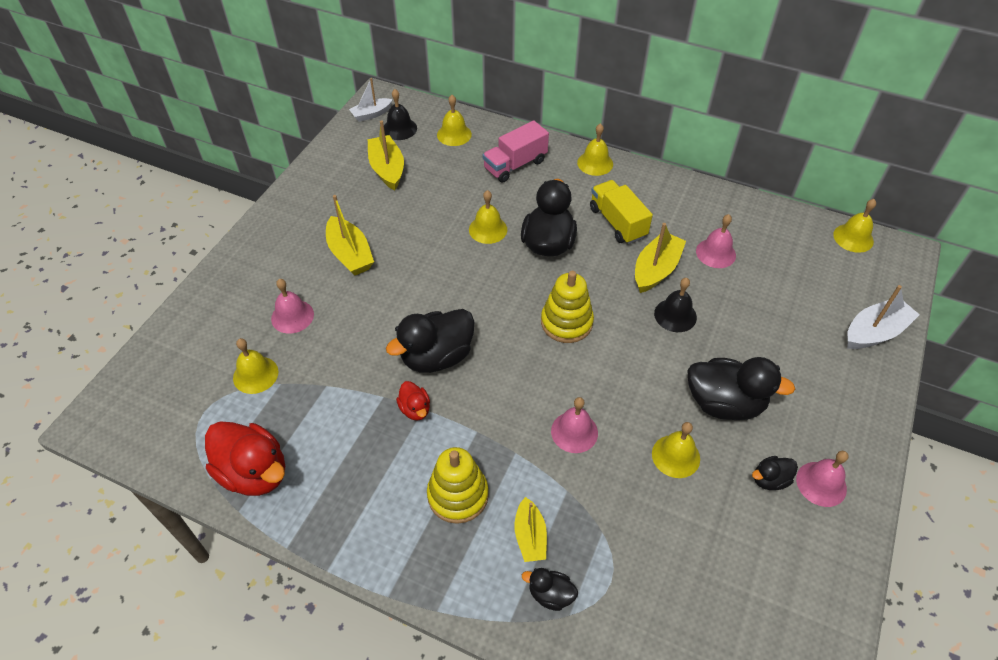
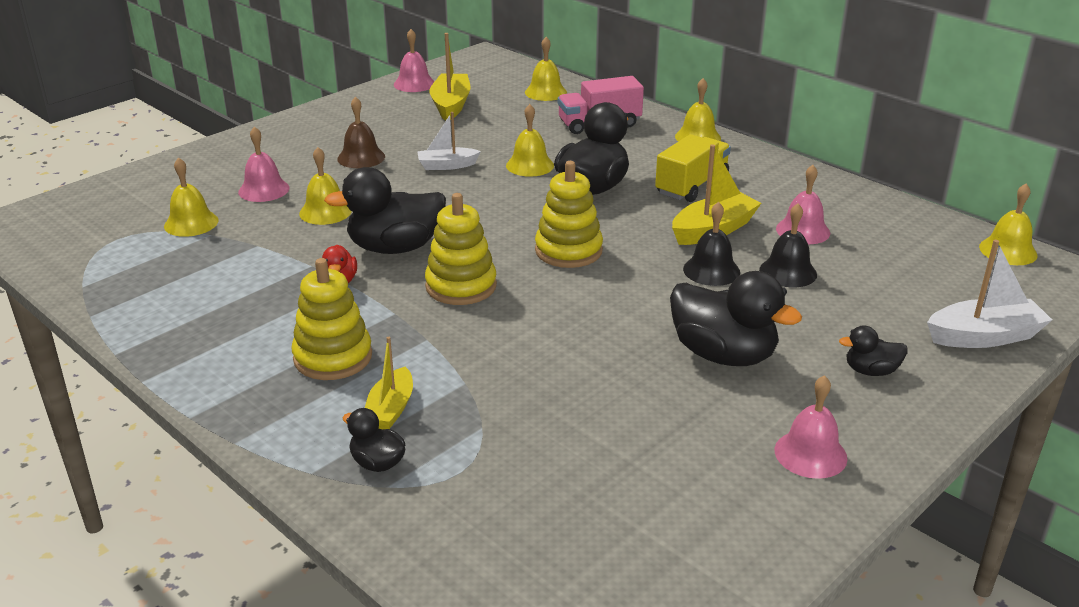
camera: 20 degrees right, 20 degrees down
red duck [205,422,285,496] -> none
yellow boat [326,195,374,276] -> brown bell [337,97,385,168]
white boat [349,78,393,122] -> white boat moved to [417,112,481,170]
black bell [384,89,417,140] -> black bell moved to [759,203,817,287]
pink bell [551,397,598,453] -> pink bell moved to [394,29,435,92]
yellow truck [590,180,653,244] -> yellow truck turned 45 degrees clockwise [655,134,731,202]
yellow bell [652,422,700,478] -> yellow bell moved to [299,147,352,225]
black duck [752,456,798,490] -> black duck moved to [839,325,908,376]
none -> yellow stacking toy [425,193,497,305]

